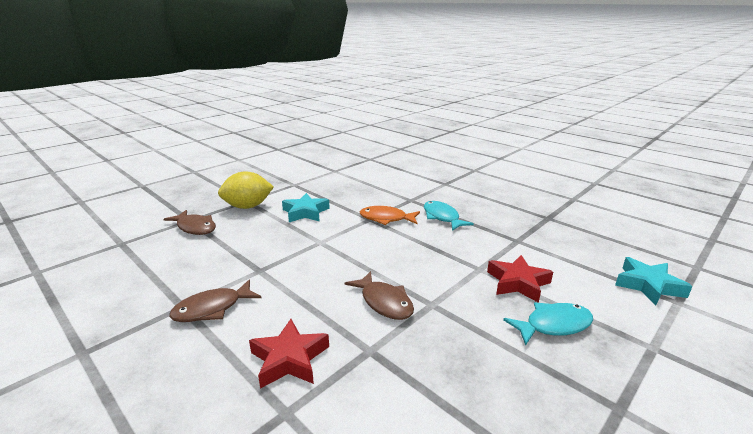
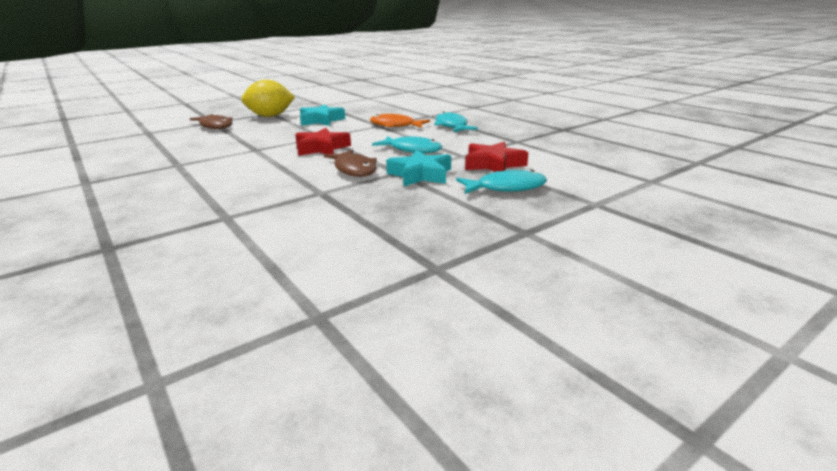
camera: 10 degrees right, 0 degrees up
brown fish [169,279,262,322] -> none
red star [249,319,329,389] -> red star moved to [295,128,351,156]
turquoise star [615,257,693,305] -> turquoise star moved to [386,150,451,186]
none -> turquoise fish [372,136,442,153]

